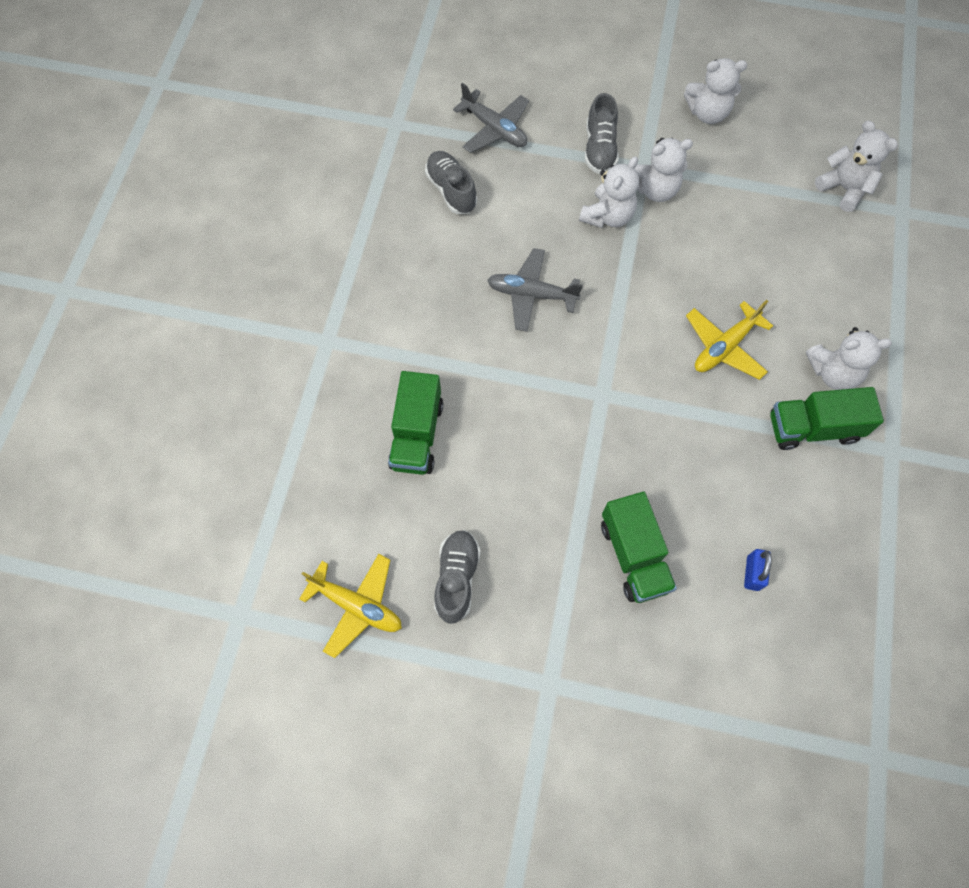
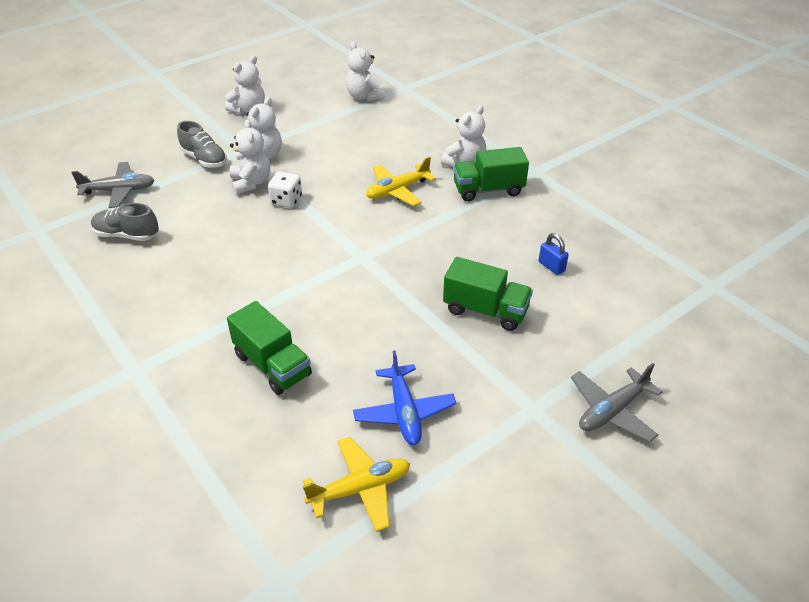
camera: 50 degrees left, 25 degrees down
grey shoe [434,530,481,624] -> blue plane [353,350,456,445]
grey plane [487,248,583,332] -> grey plane moved to [571,363,663,442]
yellow plane [686,300,773,380] -> yellow plane turned 60 degrees clockwise [366,156,436,206]
green truck [770,387,884,450] -> green truck turned 45 degrees clockwise [453,147,529,201]
white teddy bear [815,121,898,212] -> white teddy bear turned 120 degrees counterclockwise [346,42,385,101]
none -> white dice [268,172,302,208]

